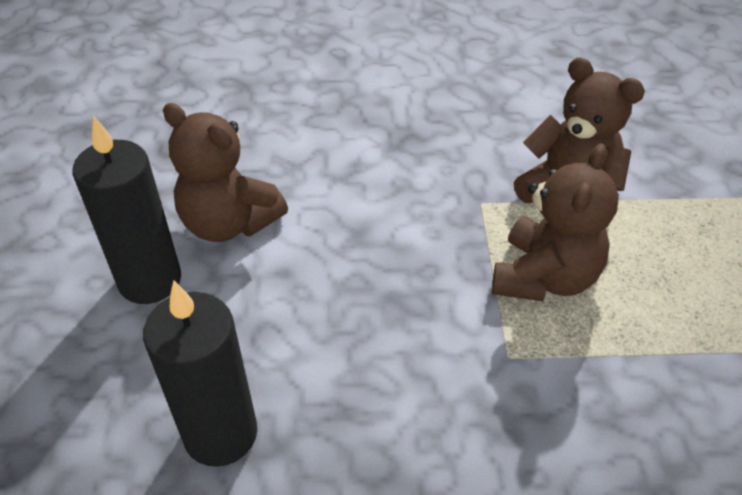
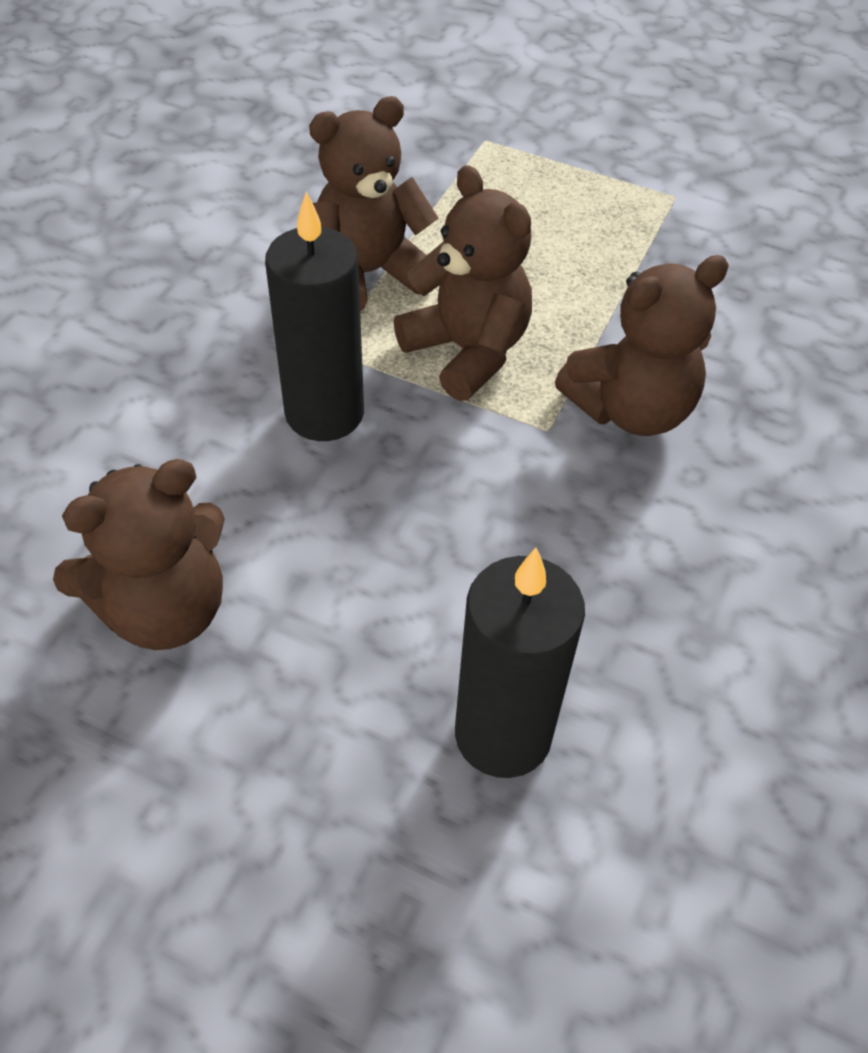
camera: 65 degrees left, 5 degrees up
black candle [73,115,181,304] -> black candle moved to [265,192,364,441]
none -> brown teddy bear [555,255,729,436]

